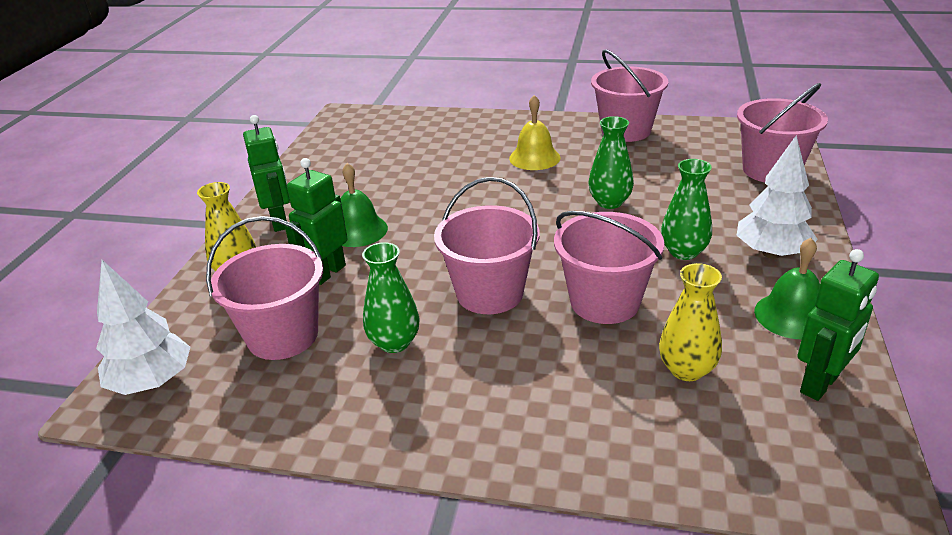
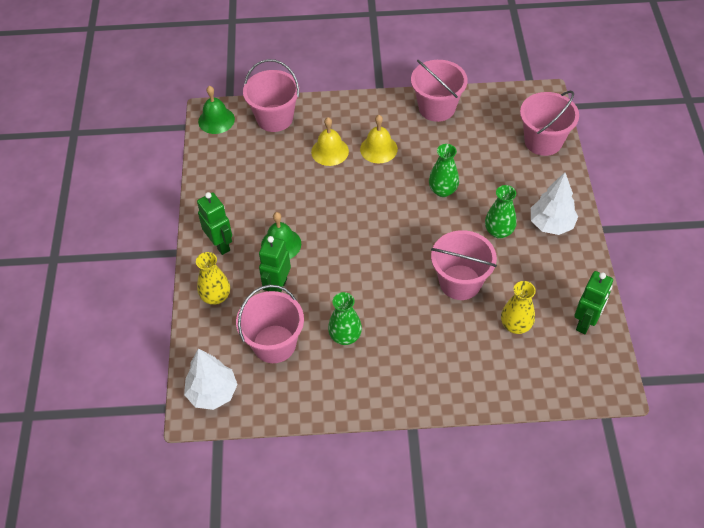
camera: 15 degrees left, 20 degrees up
pink bucket [434,177,540,314] -> pink bucket moved to [243,59,300,132]
green bell [754,238,820,339] -> green bell moved to [198,86,235,134]
none -> yellow bell [311,117,349,166]

